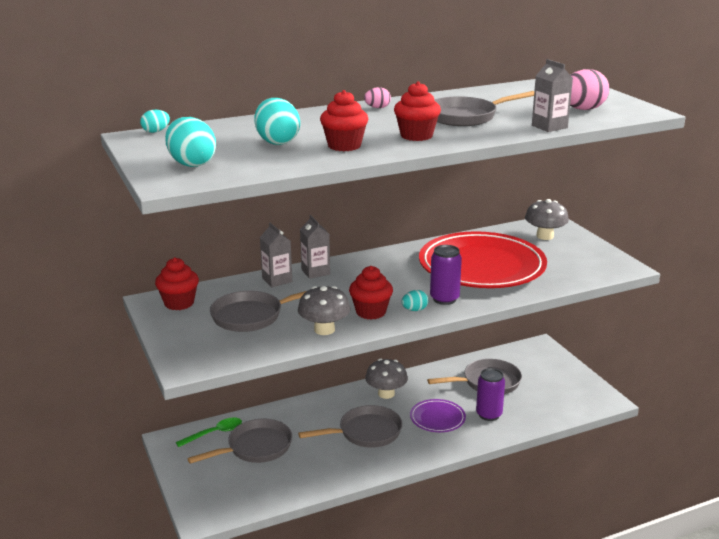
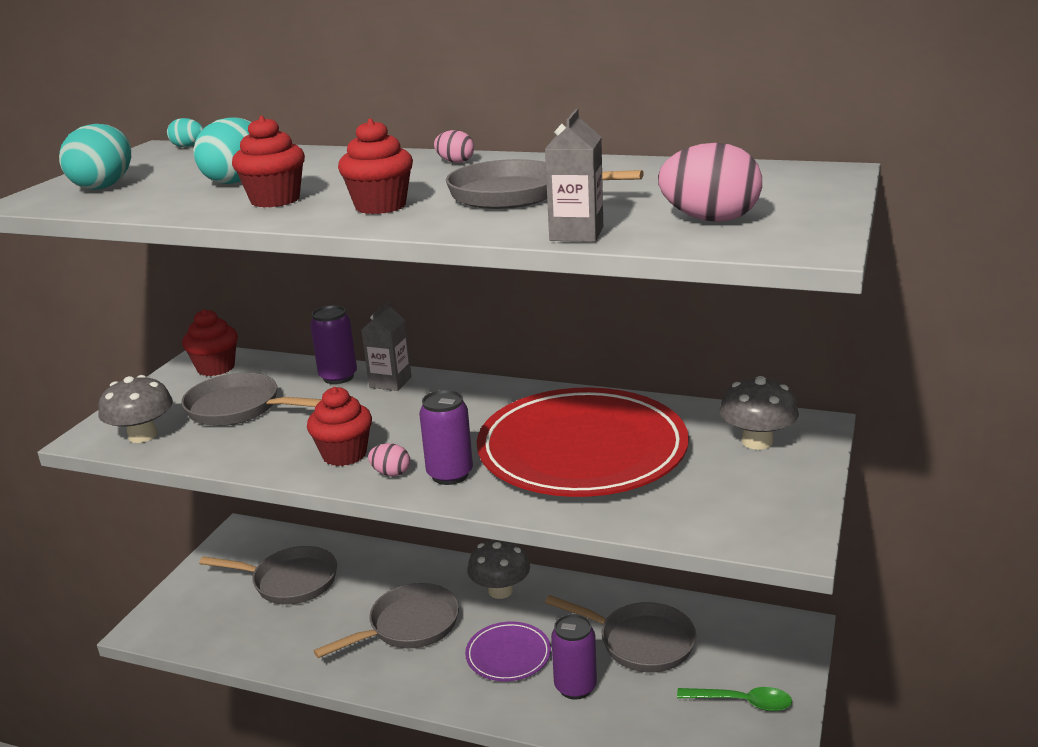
camera: 45 degrees right, 0 degrees up
green spoon [176,417,242,447] -> green spoon moved to [677,687,792,711]
grey carton [260,223,292,287] -> purple can [310,305,357,384]
grey mushroom [298,286,351,335] -> grey mushroom moved to [98,375,173,443]
grey pan [298,405,403,448] -> grey pan turned 60 degrees counterclockwise [314,583,459,658]
turquoise egg [401,290,428,311] -> pink egg [368,443,410,476]

